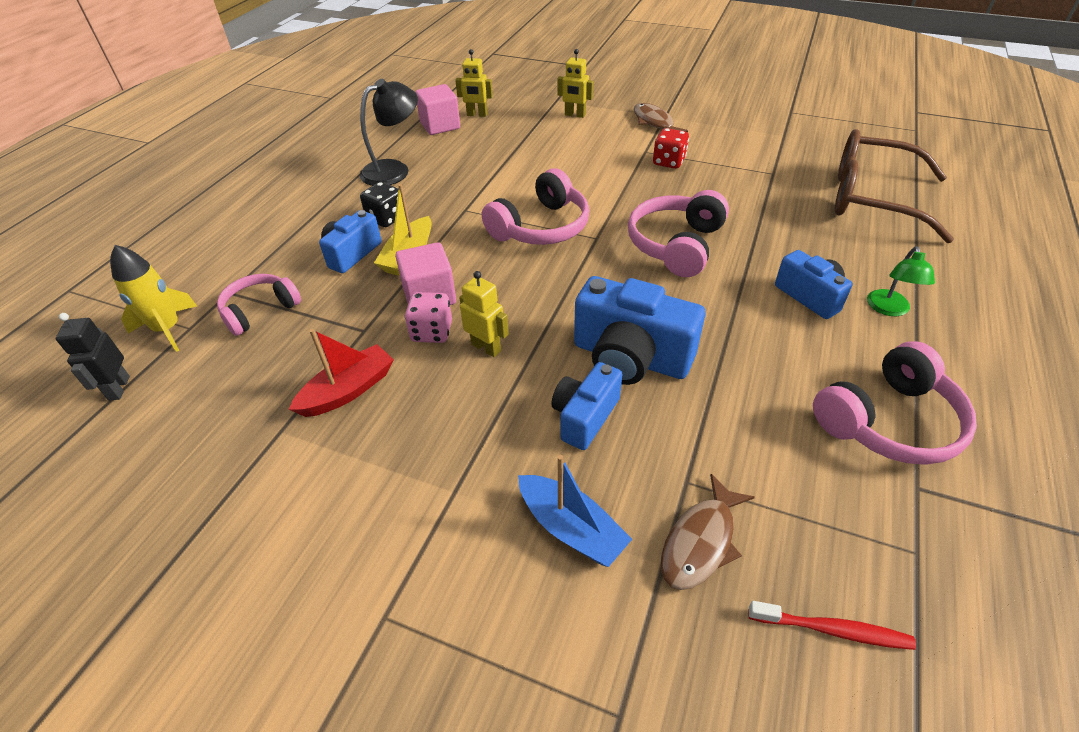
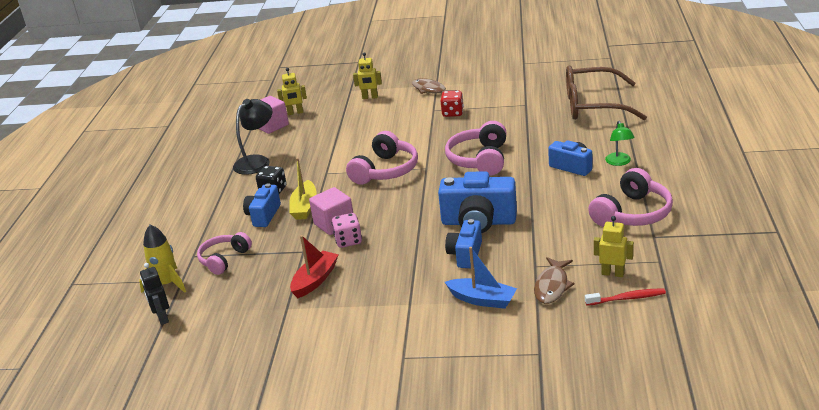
camera: 15 degrees left, 15 degrees down
yellow robot [459,271,509,357] -> yellow robot moved to [594,216,634,277]

